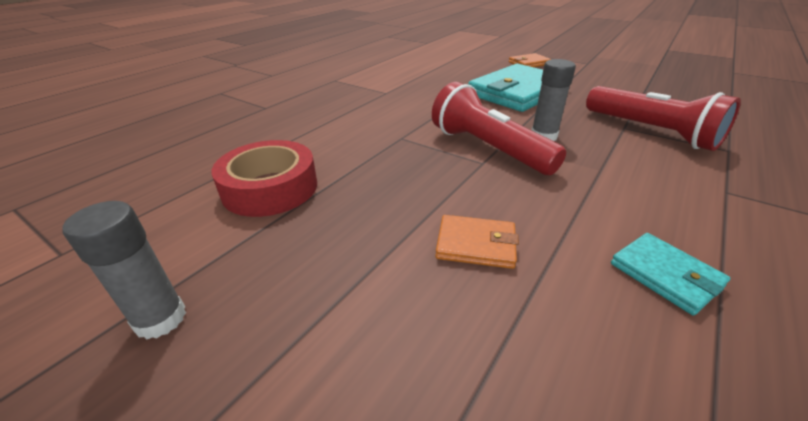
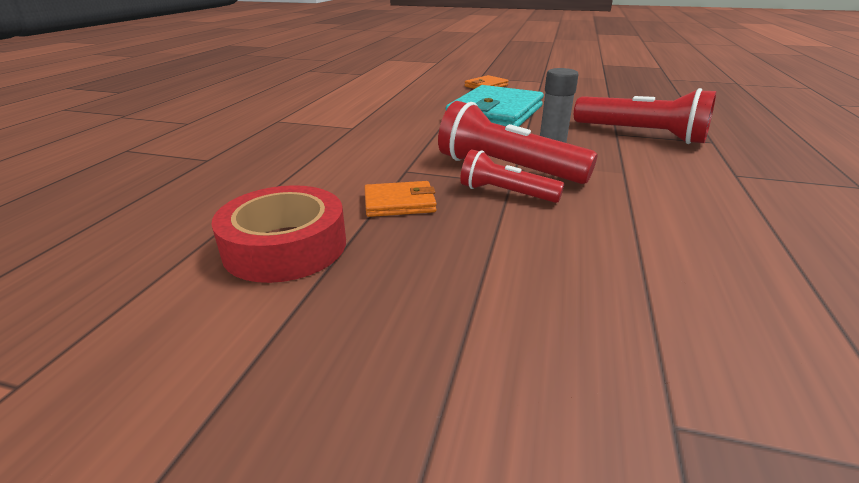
camera: 20 degrees left, 5 degrees down
grey glue stick [62,201,186,339] -> none
orange wallet [435,215,519,269] -> orange wallet moved to [364,181,437,217]
turquoise wallet [611,233,730,315] -> none
none -> red flashlight [460,149,564,203]

